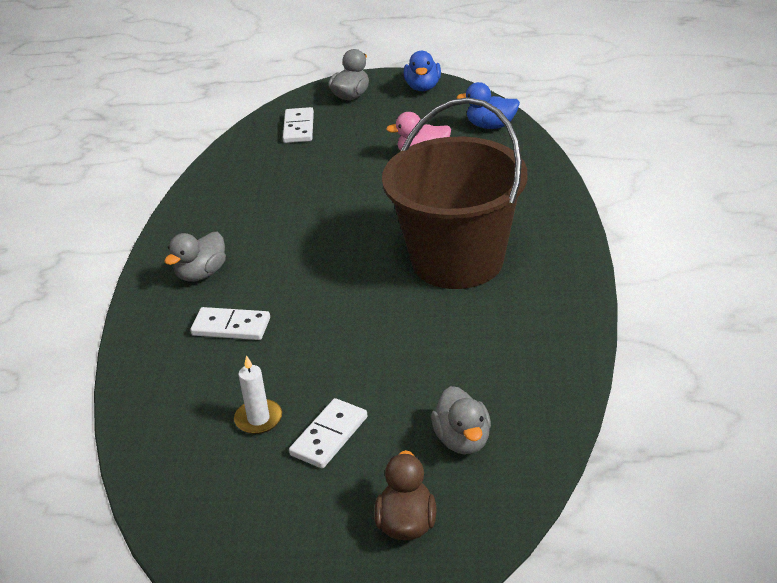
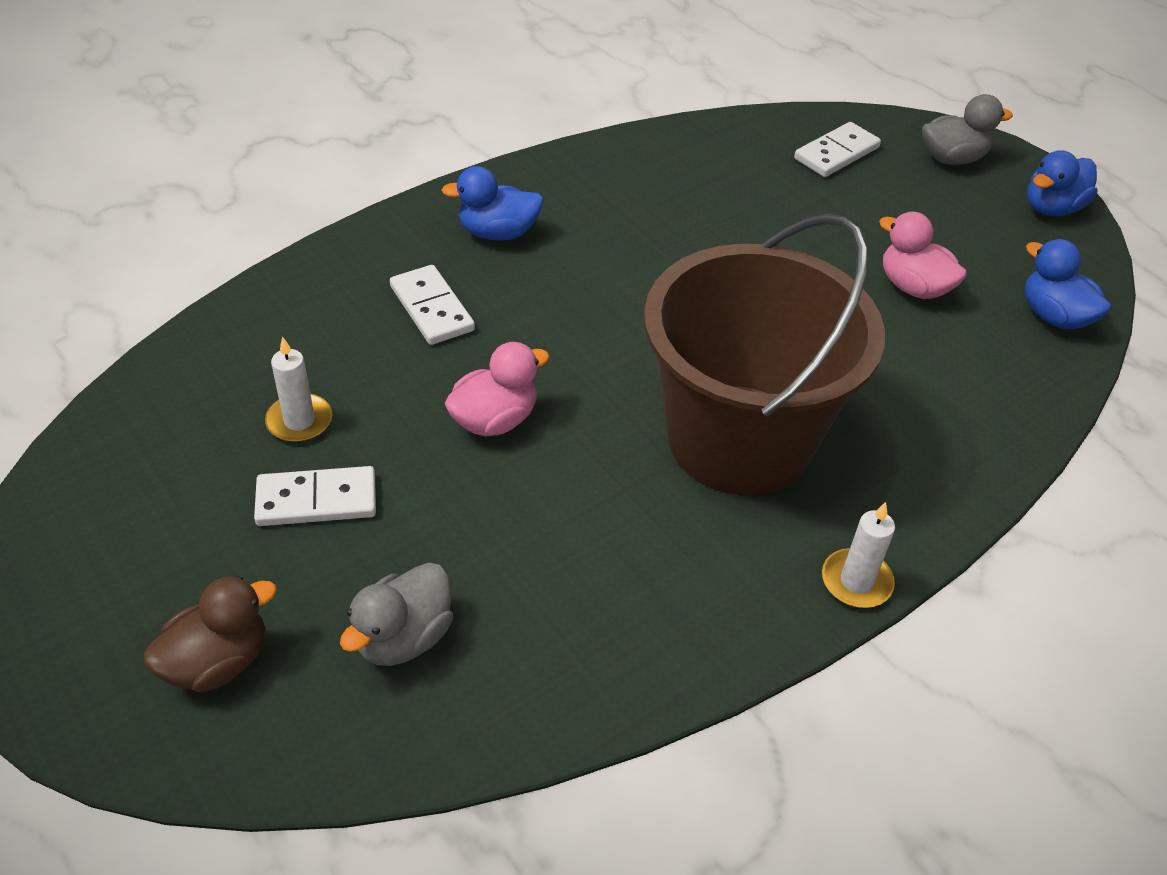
camera: 45 degrees right, 10 degrees up
grey duck [164,232,226,282] -> blue duck [442,166,544,241]
none -> pink duck [445,342,550,436]
none -> white candle [822,502,895,608]

